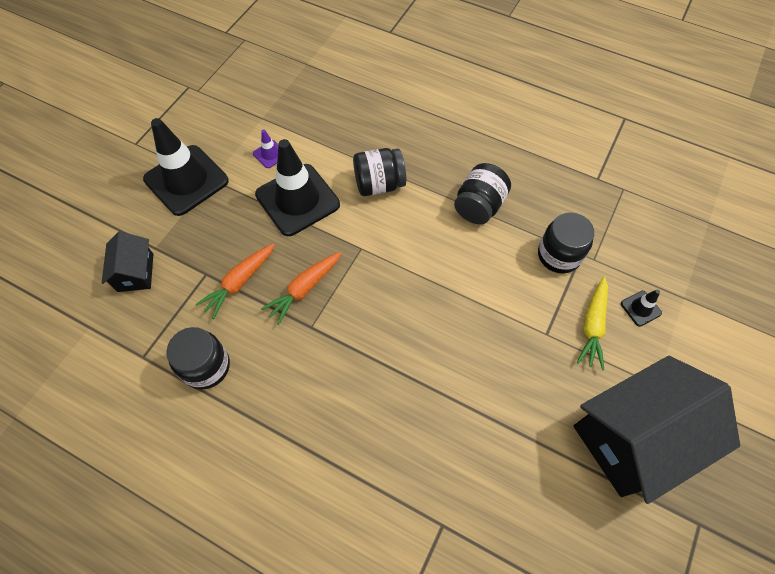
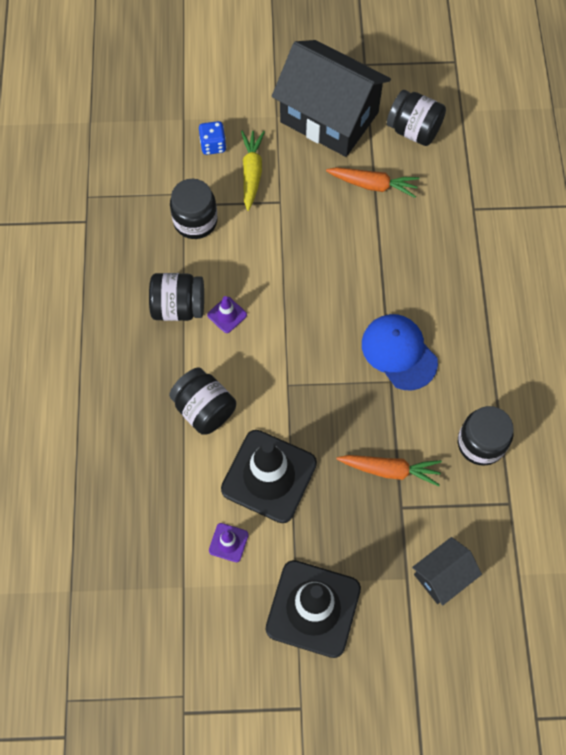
camera: 120 degrees left, 5 degrees up
orange carrot [261,252,341,325] -> orange carrot moved to [326,167,420,198]
yellow carrot [577,277,608,370] -> yellow carrot turned 75 degrees counterclockwise [241,131,265,211]
black traffic cone [621,289,662,327] -> blue dice [199,121,226,155]
none -> purple traffic cone [207,296,247,333]
none -> blue cap [362,314,438,391]
none -> black jar [387,90,446,146]

